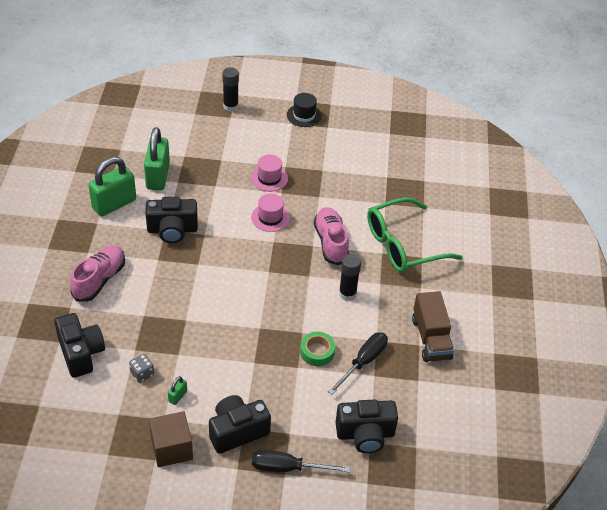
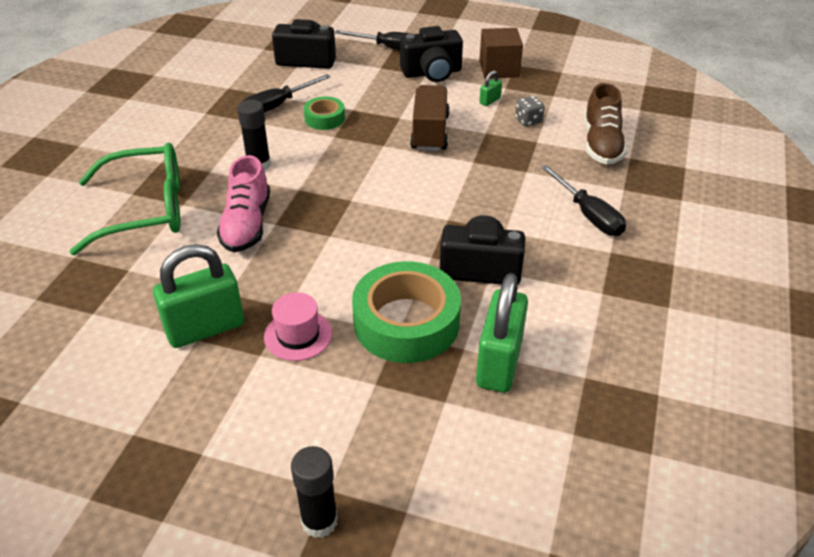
camera: 165 degrees left, 5 degrees down
black camera [54,313,105,378] -> brown shoe [584,83,627,165]
pink shoe [70,245,125,302] -> black screwdriver [541,165,626,236]
green padlock [88,157,136,217] -> green padlock moved to [153,244,244,348]
pink hat [251,193,290,232] -> none
black hat [287,93,322,127] -> none
brown truck [412,291,454,362] -> brown truck moved to [410,85,449,151]
none -> green tape [352,261,461,363]

